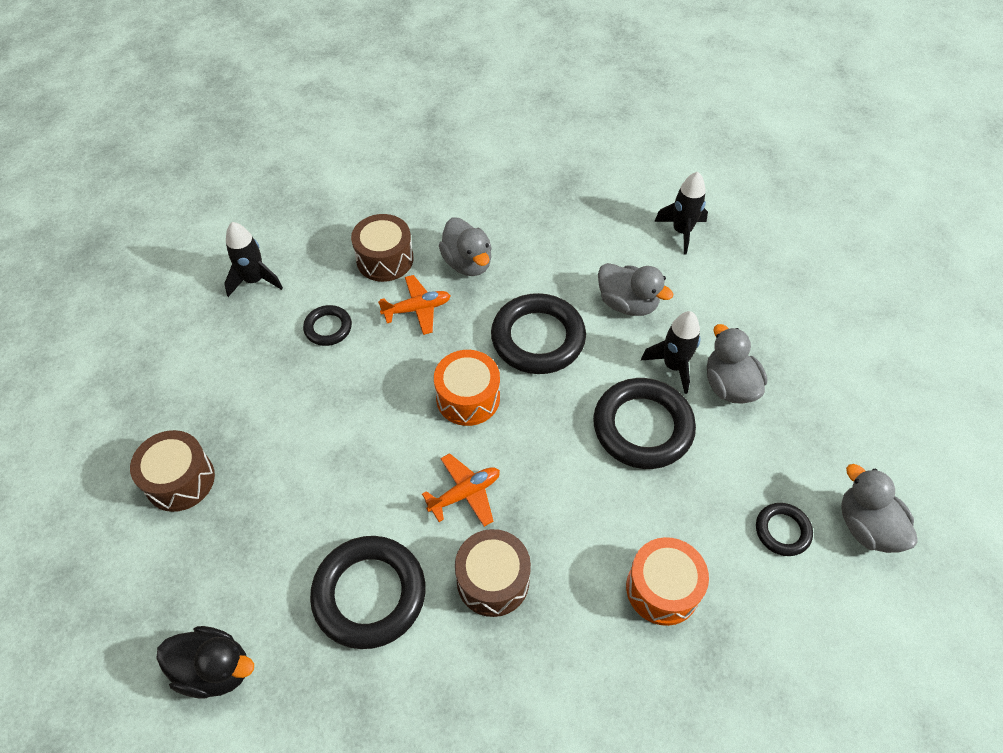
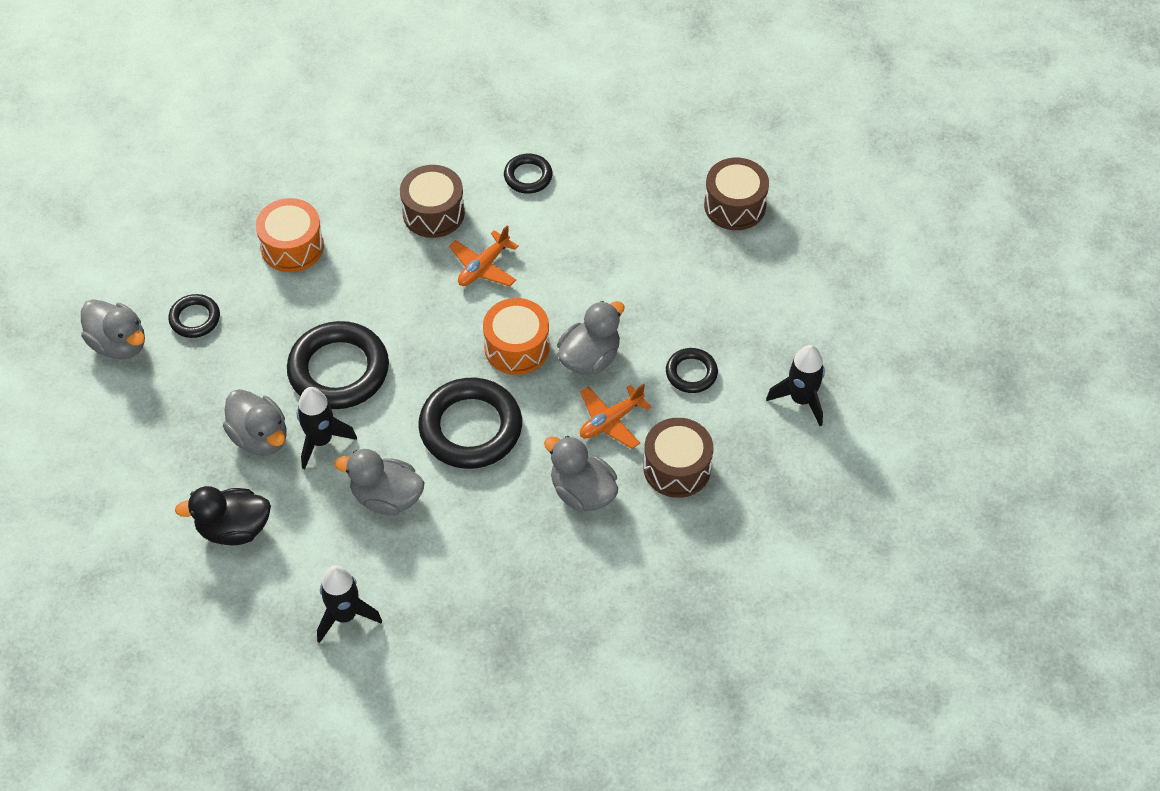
camera: 160 degrees right, 0 degrees up
black duck [156,626,254,698] -> black duck moved to [175,486,271,545]
black ring [310,536,426,649] -> black ring [504,154,552,194], size x0.51
none -> grey duck [557,301,625,375]

